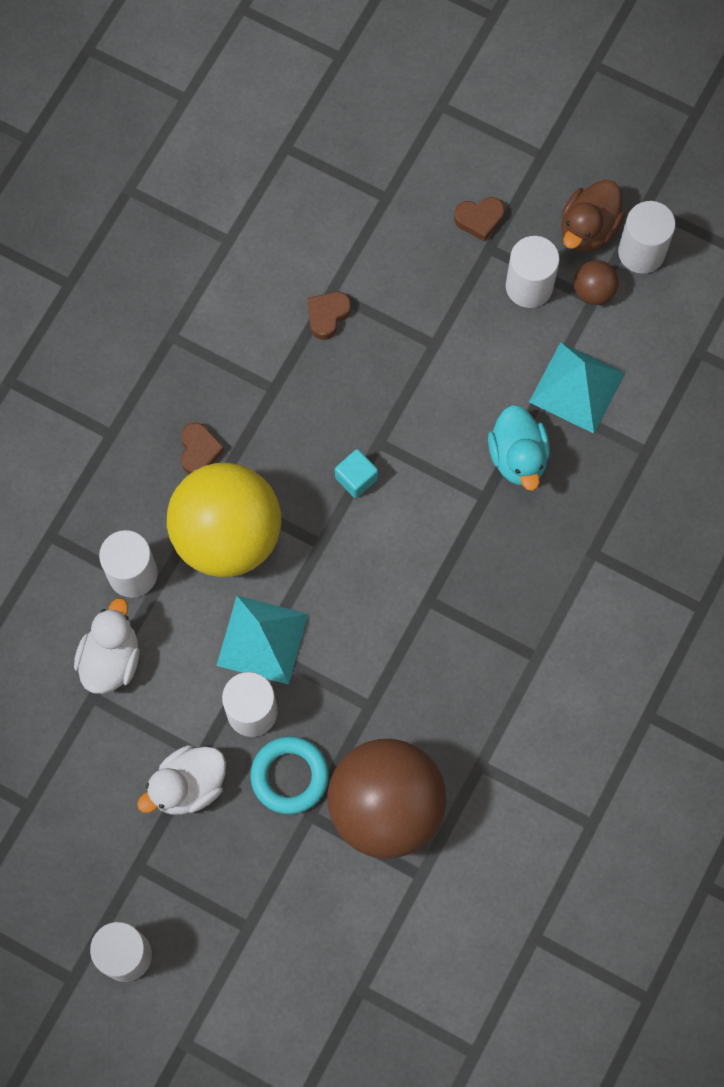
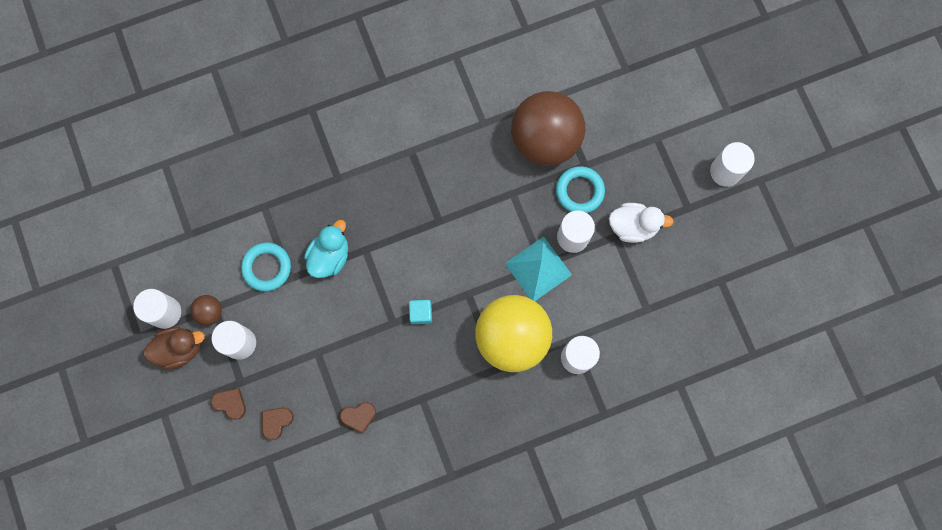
camera: 140 degrees left, 5 degrees up
white duck [74,598,139,694] -> none
brown heart [181,422,225,474] -> brown heart moved to [262,407,294,440]
turquoise pyramid [529,342,625,434] -> turquoise ring [241,242,291,292]

